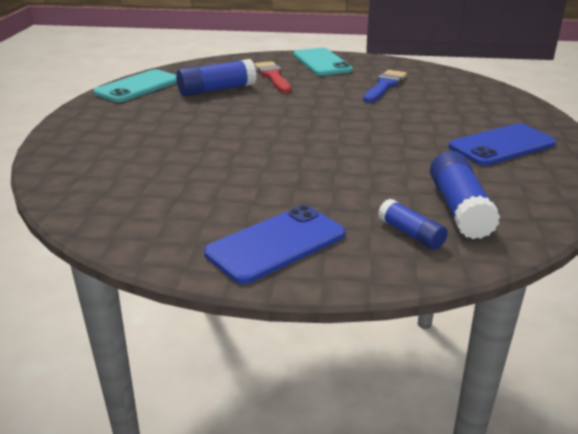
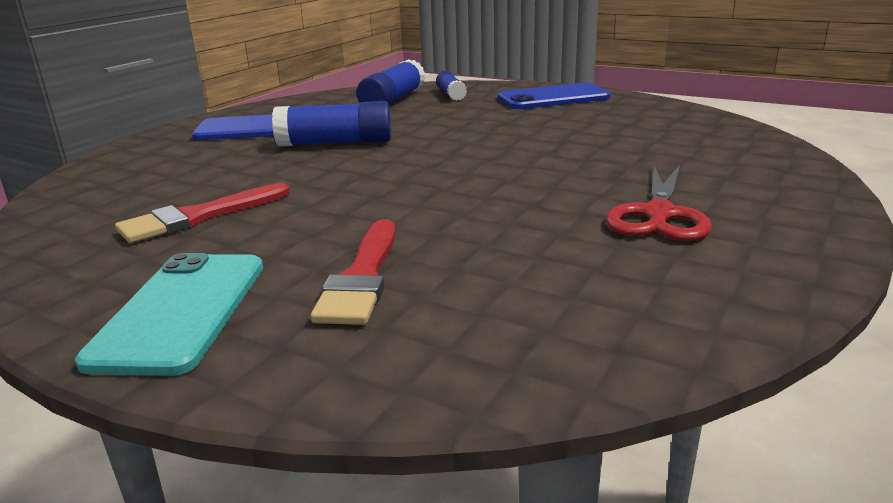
camera: 155 degrees left, 5 degrees down
turquoise phone [93,69,177,102] -> none
blue glue stick [176,59,257,96] -> blue glue stick moved to [272,101,391,147]
blue brush [363,70,407,102] -> red brush [115,183,290,243]
none -> red scissors [606,165,712,241]

